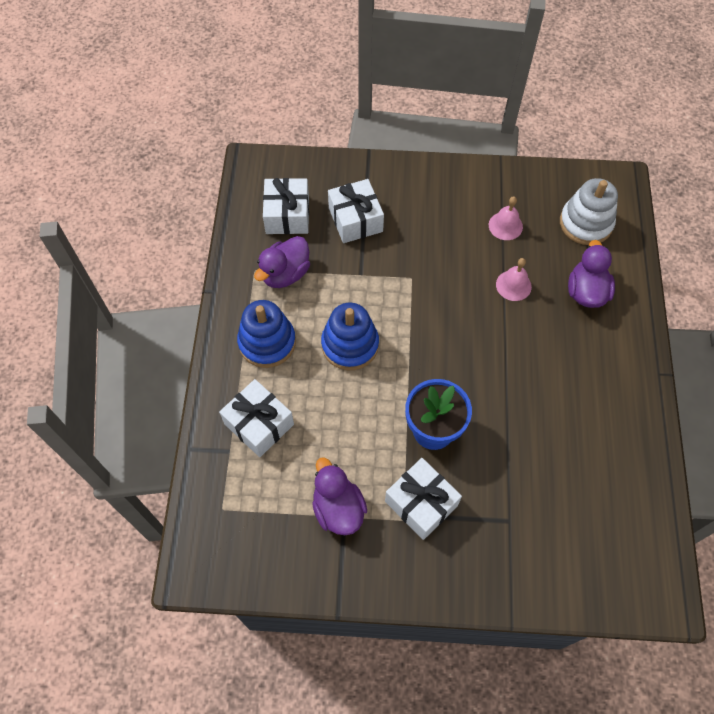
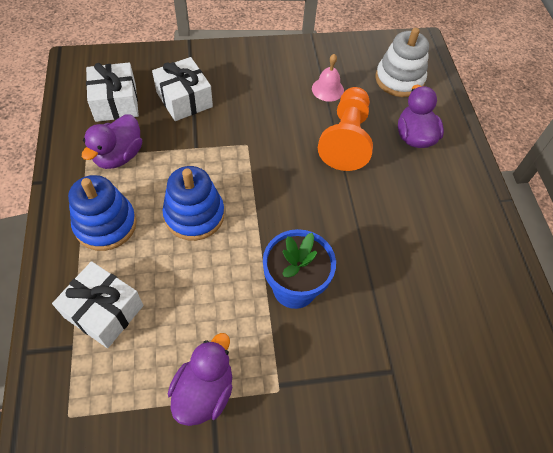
camera: 15 degrees left, 5 degrees down
purple duck [312,457,367,535] -> purple duck turned 60 degrees clockwise [168,333,232,426]
white gift [385,458,462,540] -> none
pink bell [496,258,532,301] -> orange pawn [318,87,373,171]

